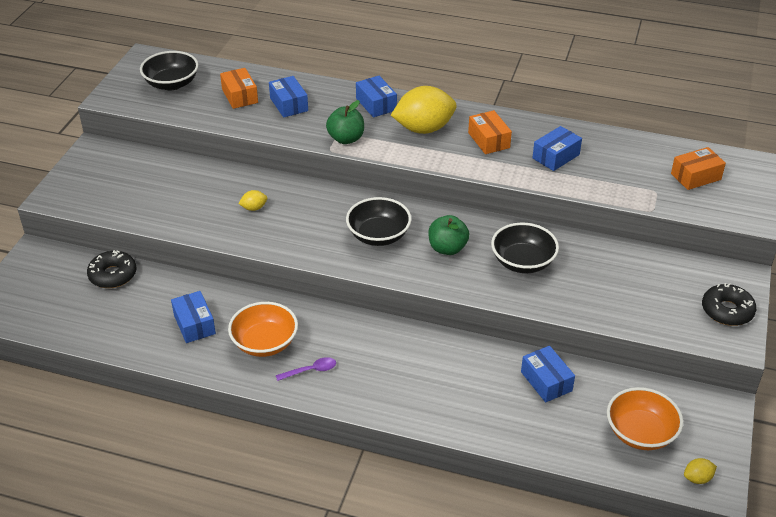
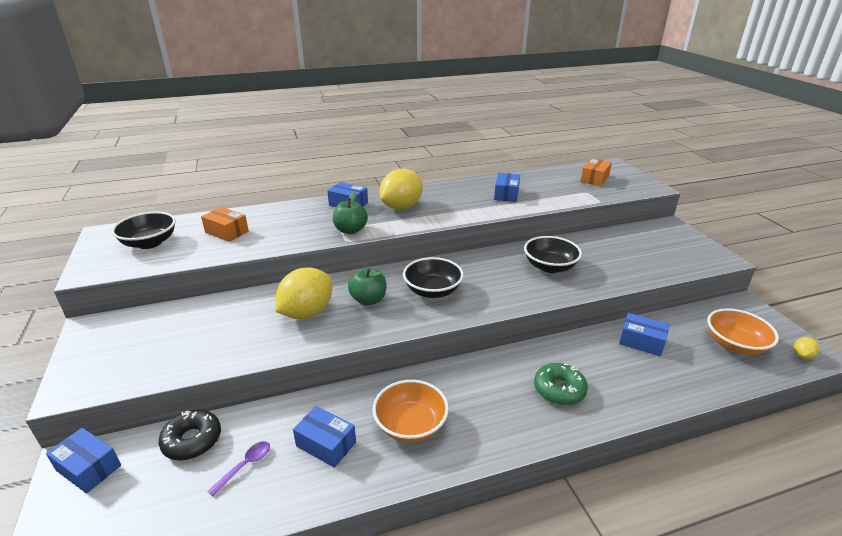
camera: 35 degrees left, 10 degrees down
yellow lemon [238,190,267,211] -> yellow lemon [275,267,332,319], size x2.37
blue box [269,76,308,118] -> blue box moved to [46,428,121,493]
purple spoon [276,357,336,381] -> purple spoon moved to [207,441,270,497]
green apple [428,215,469,255] -> green apple moved to [348,268,386,305]
orange box [468,110,512,154] -> none
black donut [702,283,756,326] -> none
none -> green donut [534,363,588,405]

